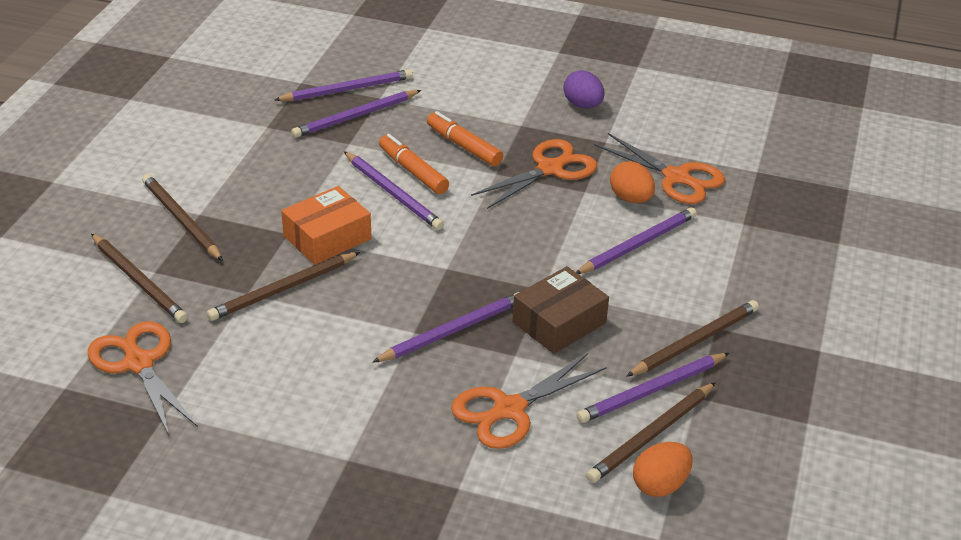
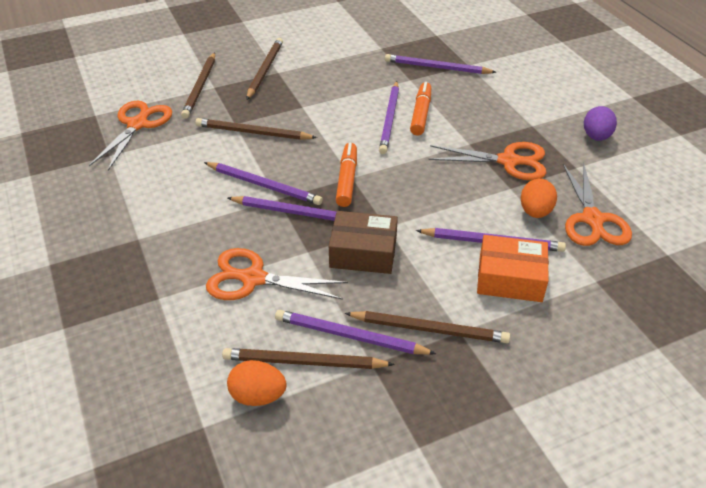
camera: 50 degrees right, 5 degrees up
purple pencil [274,69,413,101] -> purple pencil moved to [204,162,323,205]
orange box [281,186,371,265] -> orange box moved to [477,235,549,302]
orange marker [427,111,503,167] -> orange marker moved to [336,143,357,207]

